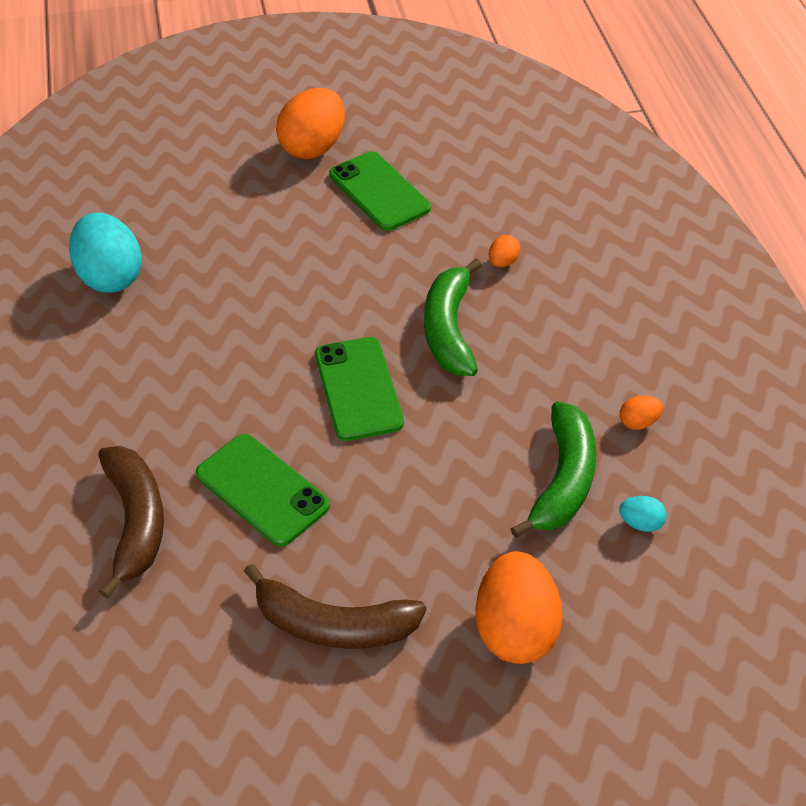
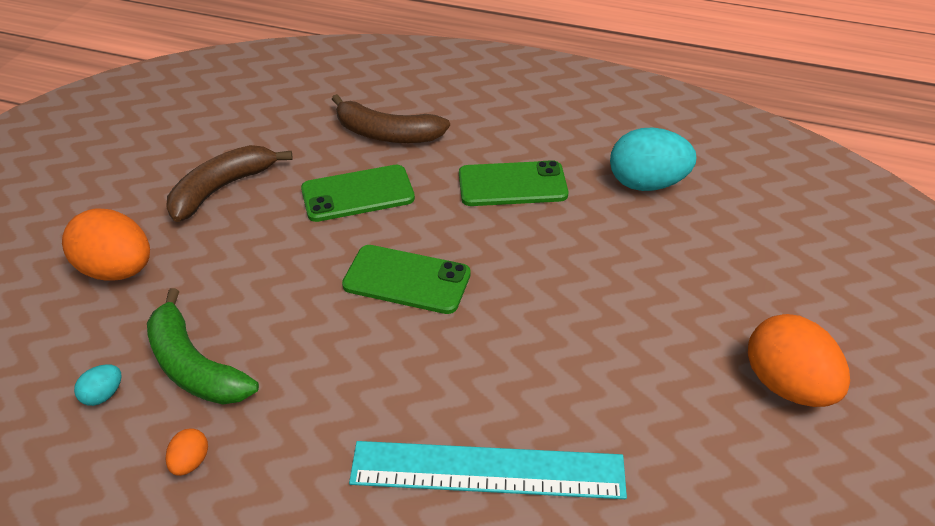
camera: 120 degrees right, 5 degrees down
green phone [329,151,431,231] -> green phone moved to [459,160,568,206]
green banana [424,258,481,376] -> none
orange egg [489,235,520,267] -> turquoise ruler [349,441,627,499]

